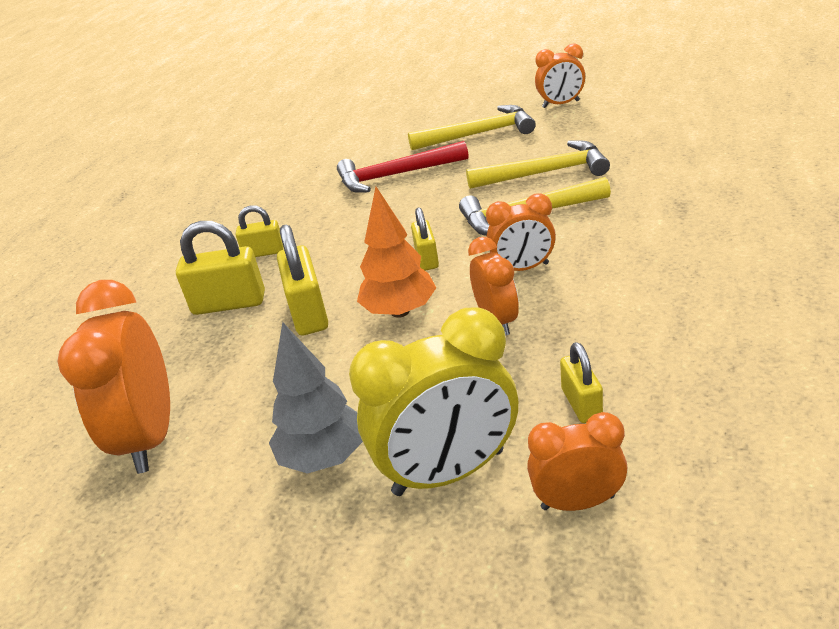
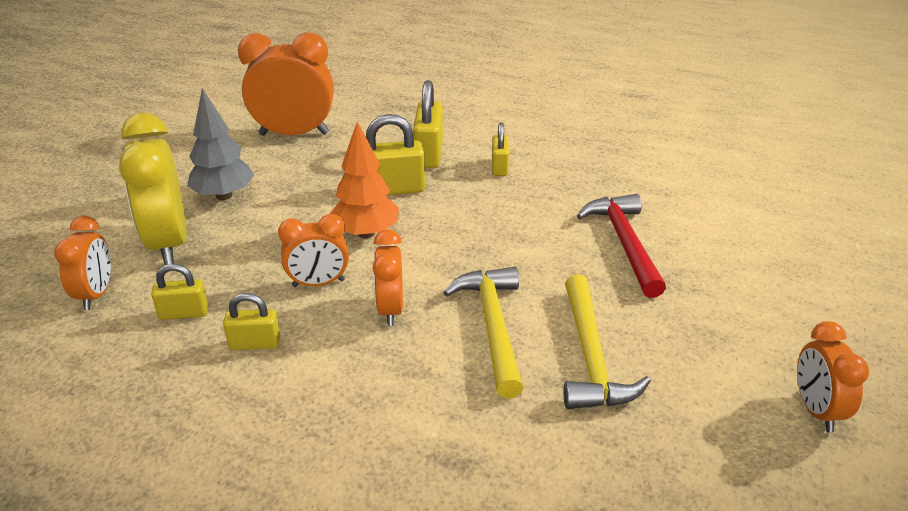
camera: 90 degrees right, 0 degrees up
yellow hammer [408,105,536,150] -> none
yellow padlock [411,207,439,271] -> yellow padlock moved to [223,293,280,350]

